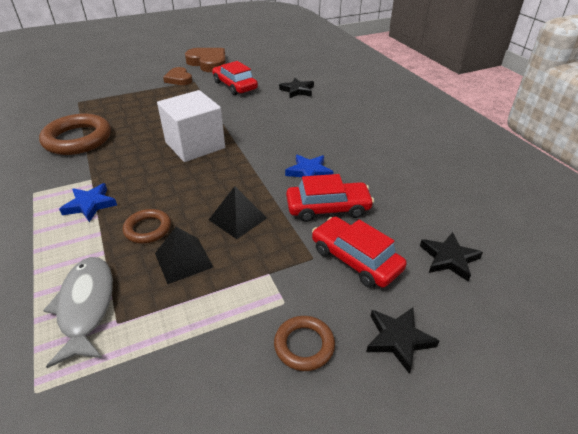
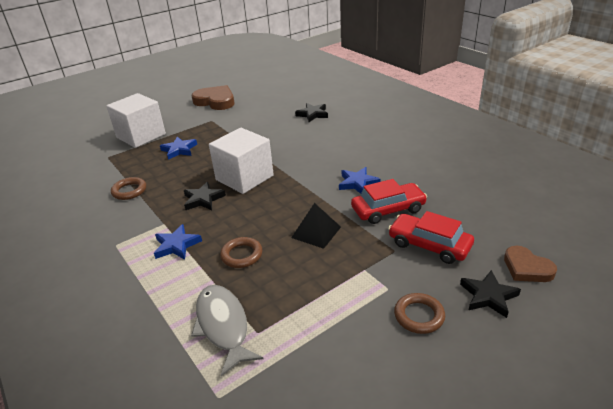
camera: 10 degrees left, 5 degrees down
brown ring [39,114,111,155] -> brown ring [111,177,146,200], size x0.54
black pyramid [155,227,213,284] -> none
brown heart [163,67,192,85] -> brown heart moved to [504,246,557,282]
red car [212,61,258,95] -> none
black star [420,232,483,281] -> black star moved to [184,182,226,210]
none -> white cube [106,93,166,148]
none -> blue star [160,136,197,160]

